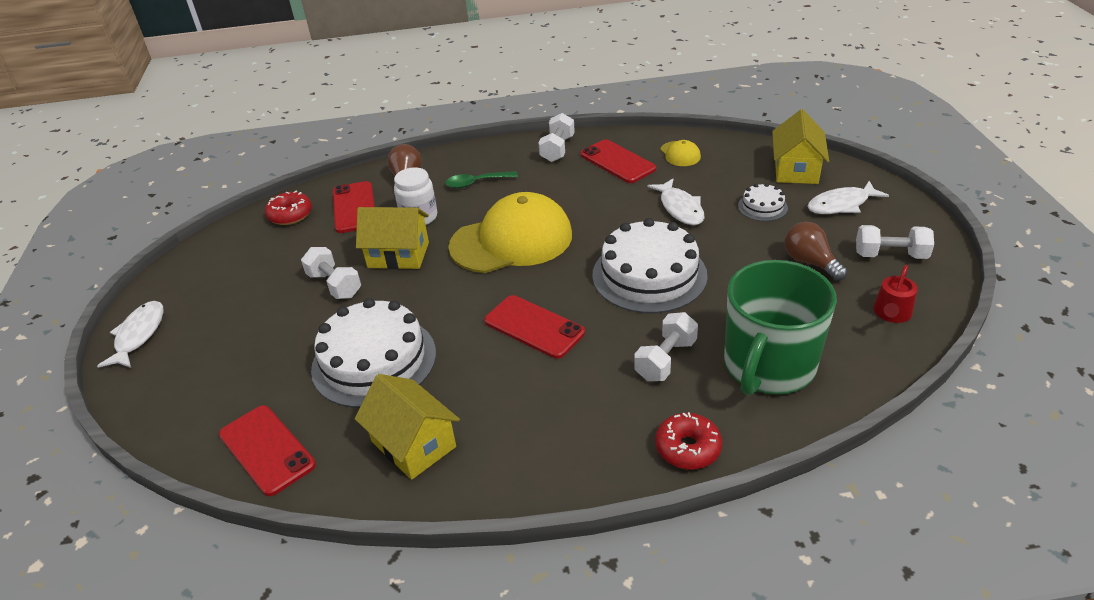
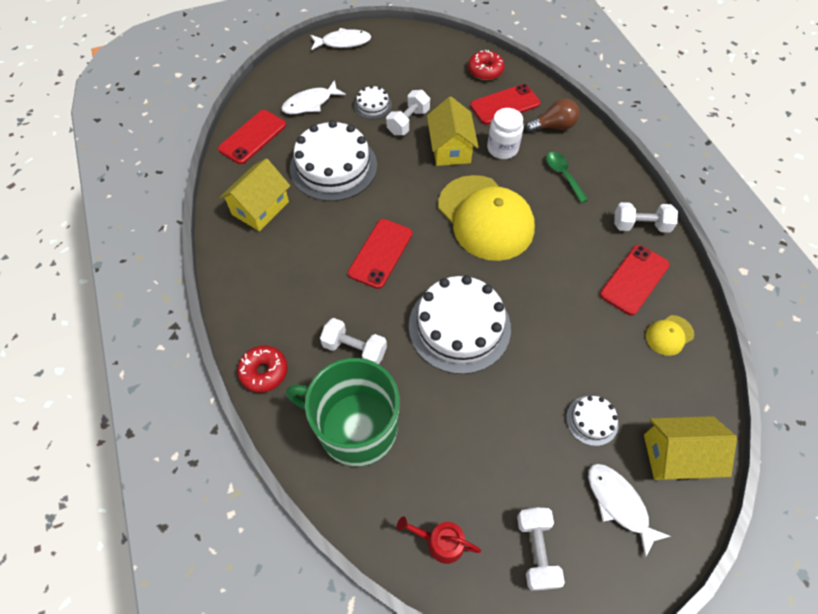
camera: 75 degrees right, 20 degrees up
white fish [647,178,704,225] -> white fish moved to [282,80,346,114]
brown light bulb [784,222,847,281] -> none
none -> white cake [354,85,392,119]

